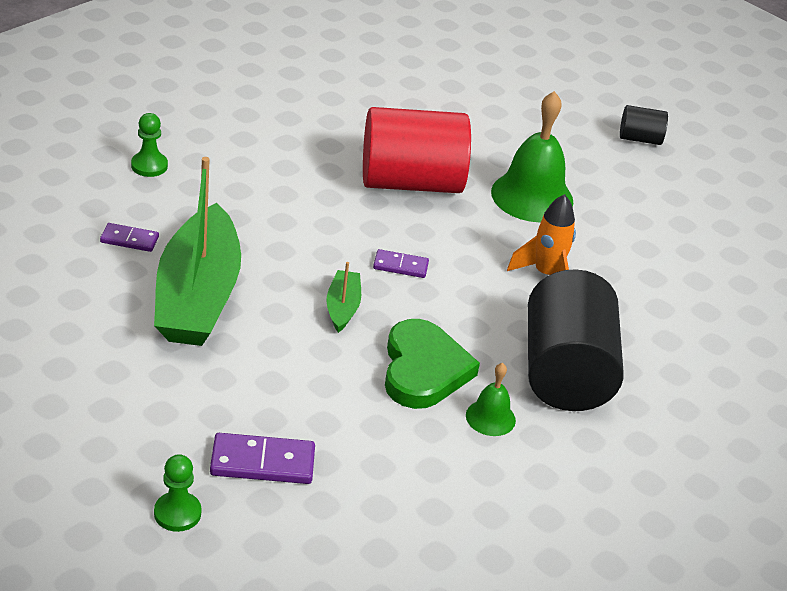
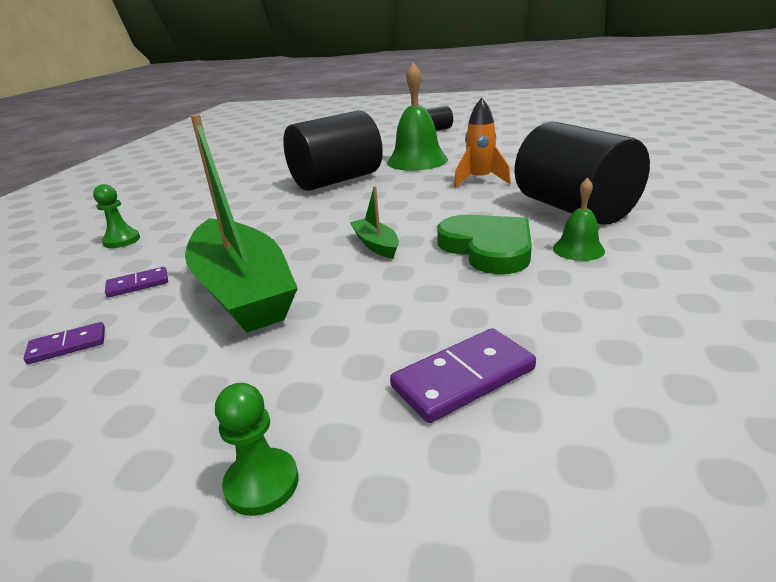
camera: 25 degrees left, 10 degrees down
green pawn [154,454,202,532] -> green pawn moved to [215,383,299,516]
red cylinder [363,107,471,193] -> black cylinder [283,110,383,191]
purple domino [373,249,429,278] -> purple domino moved to [24,322,105,364]

